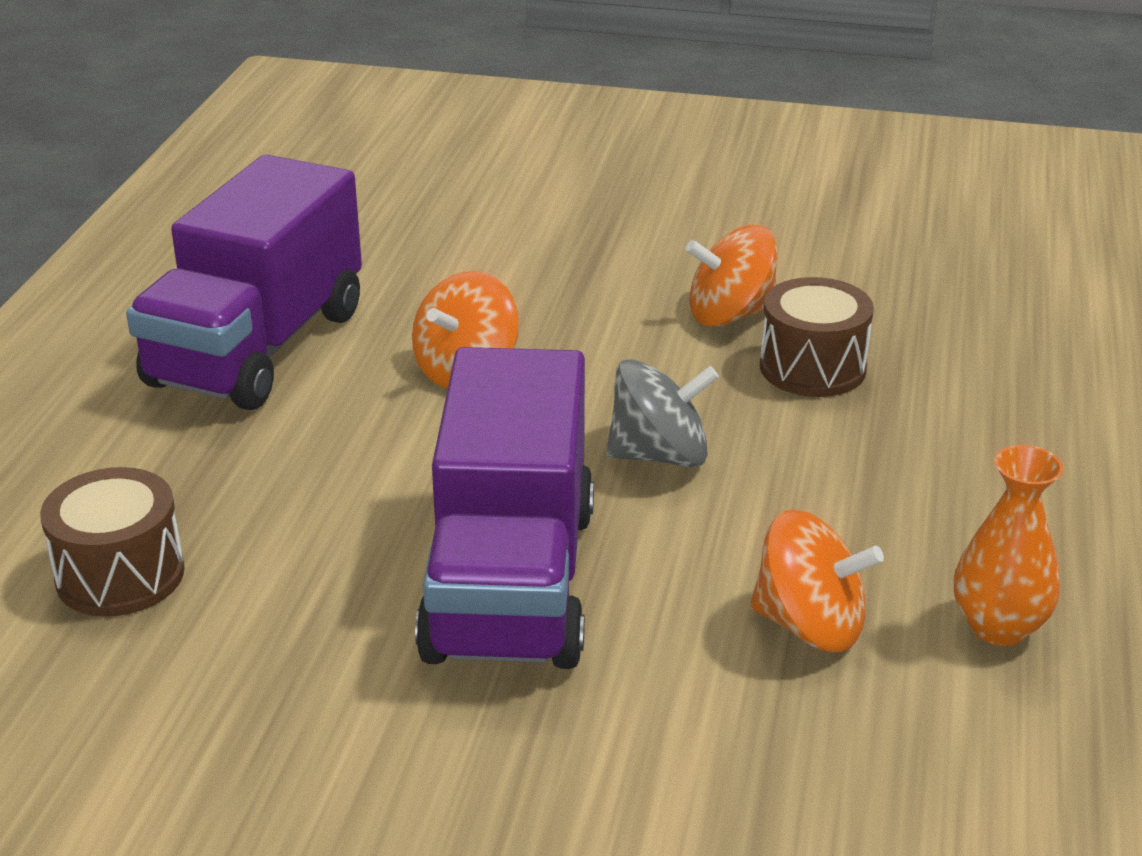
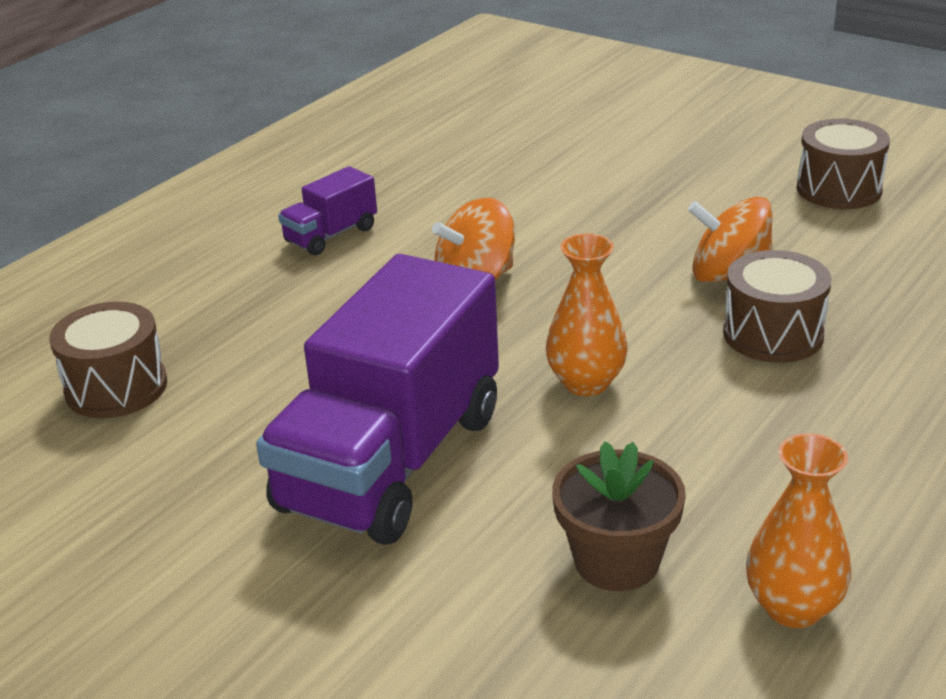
camera: 25 degrees right, 0 degrees up
purple truck [126,155,362,410] -> purple truck [278,166,377,255], size x0.44
grey spinning top [606,359,719,467] -> orange vase [546,234,628,396]
orange spinning top [750,510,884,652] -> brown flower pot [552,441,686,591]
none -> brown drum [797,119,890,209]

